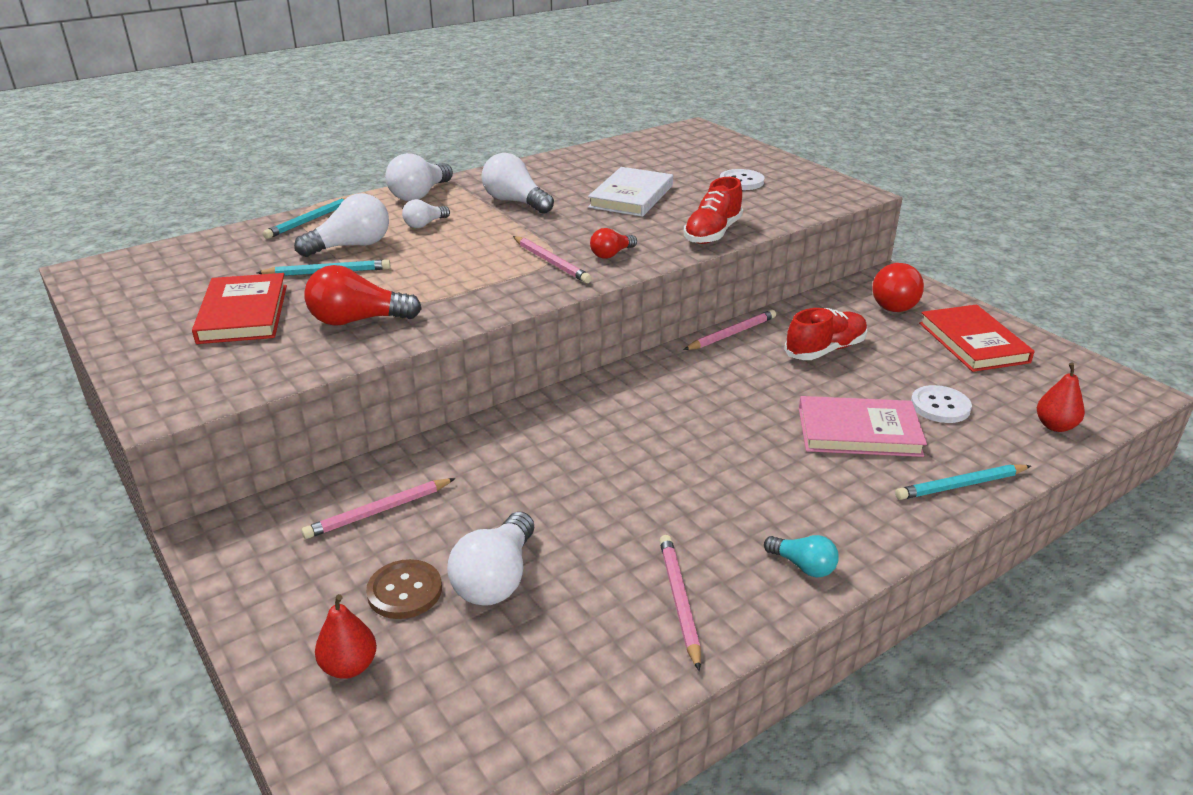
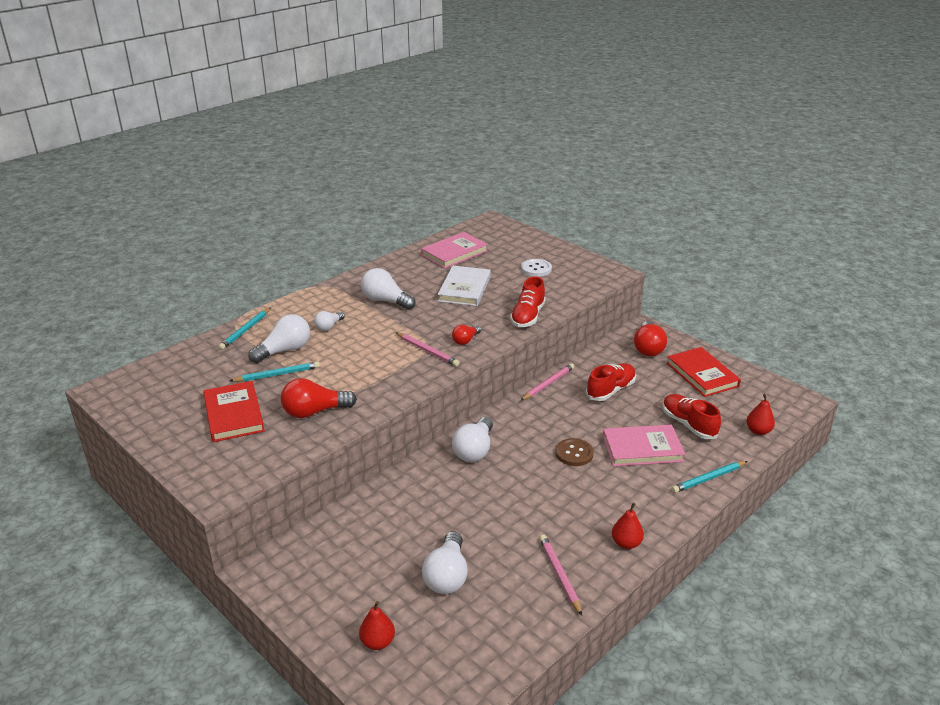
camera: 10 degrees left, 0 degrees up
pink pencil [301,478,456,539] -> none
brown button [366,559,442,619] -> brown button moved to [555,438,594,466]
white light bulb [385,153,453,201] -> white light bulb moved to [452,417,493,462]
turquoise light bulb [764,535,839,578] -> red pear [612,503,644,549]
white button [911,385,972,423] -> red shoe [662,394,721,439]
none -> pink book [421,232,488,268]

